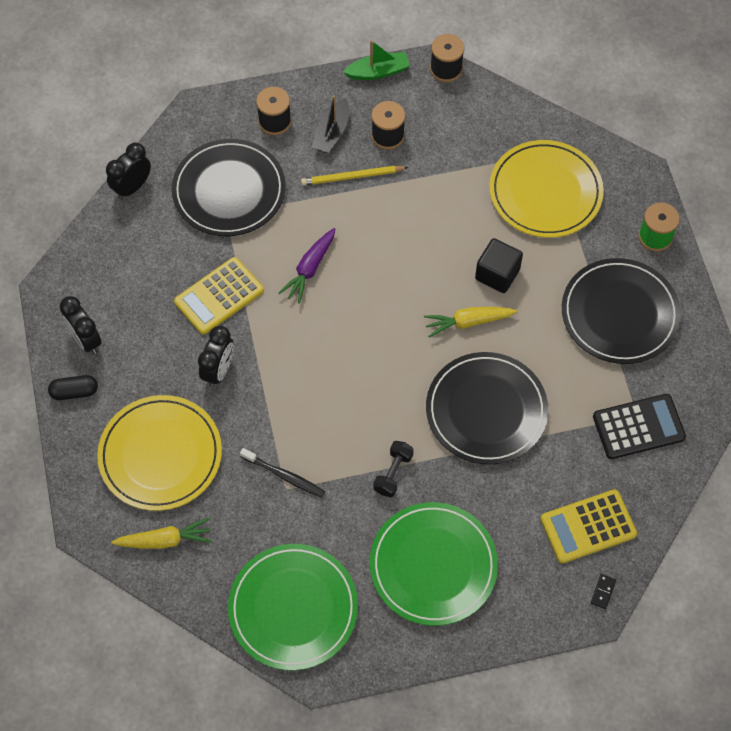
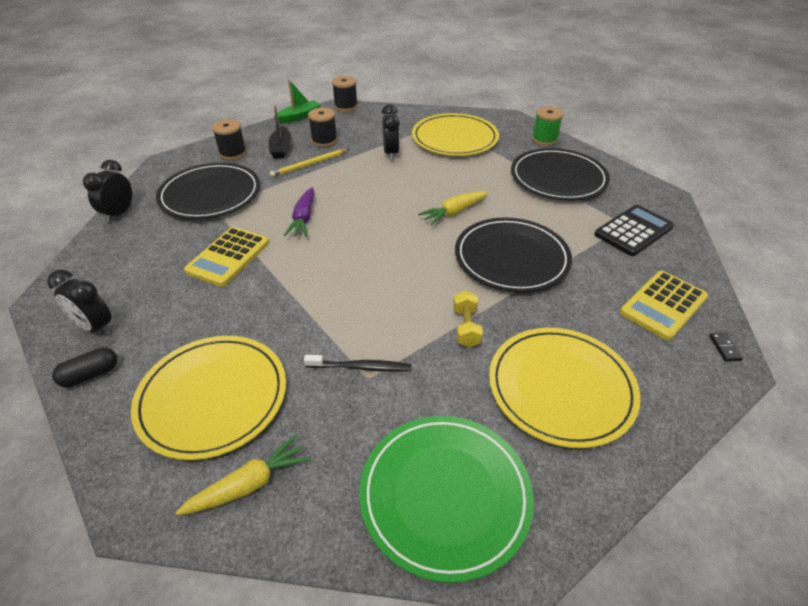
camera: 25 degrees left, 20 degrees down
black clock [198,326,234,387] -> black clock moved to [382,104,400,160]
green plate [370,502,498,626] -> yellow plate [489,328,641,448]
black dumbbell [373,441,414,497] -> yellow dumbbell [453,291,483,347]
black cube [475,238,523,293] -> none

